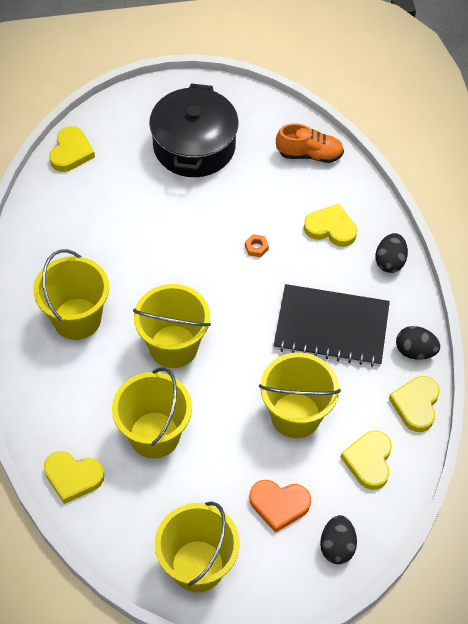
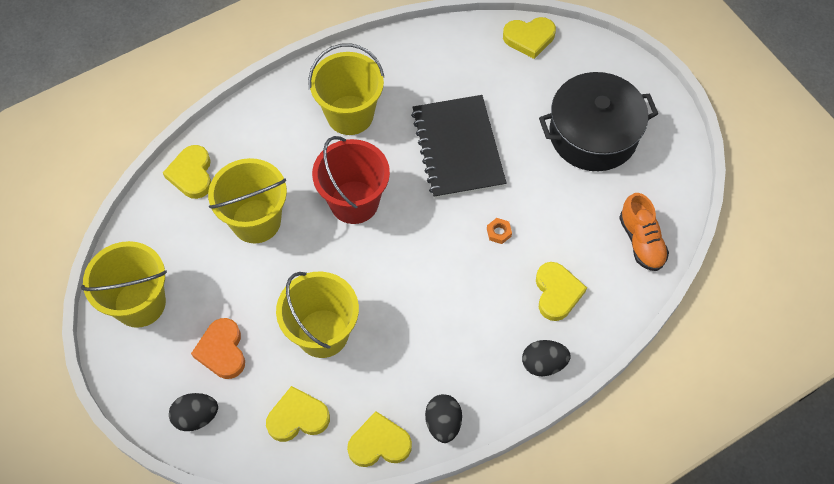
camera: 70 degrees right, 5 degrees up
yellow bucket [133,284,211,368] -> red bucket [312,136,390,224]
black notebook [274,284,390,367] -> black notebook moved to [411,95,506,199]

